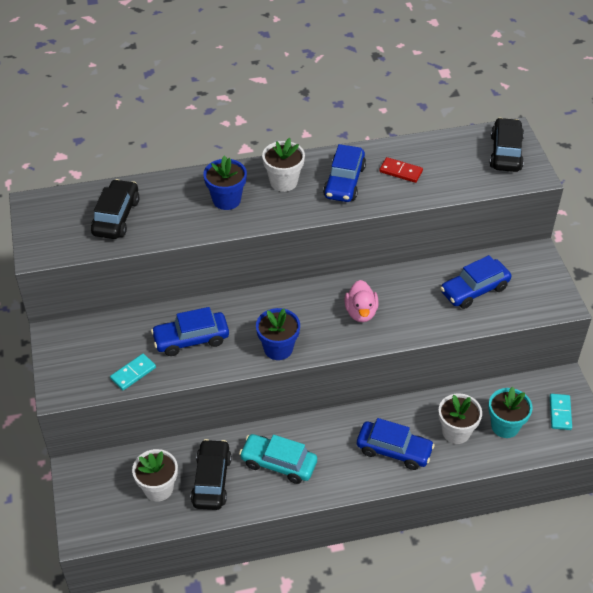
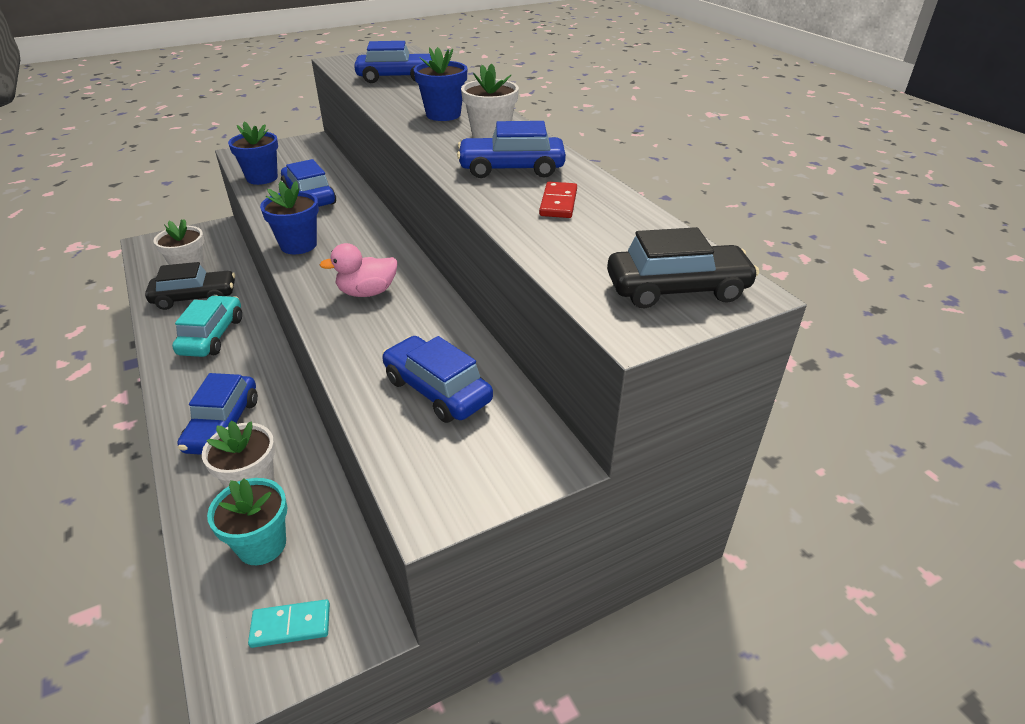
camera: 75 degrees right, 10 degrees down
black car [91,179,140,239] -> blue car [354,41,432,83]
turquoise domino [110,354,156,390] -> blue flower pot [228,121,278,185]

